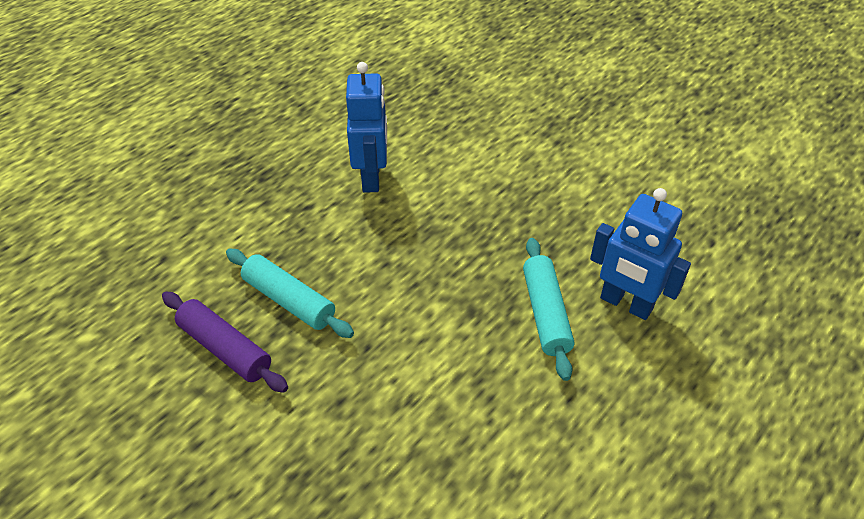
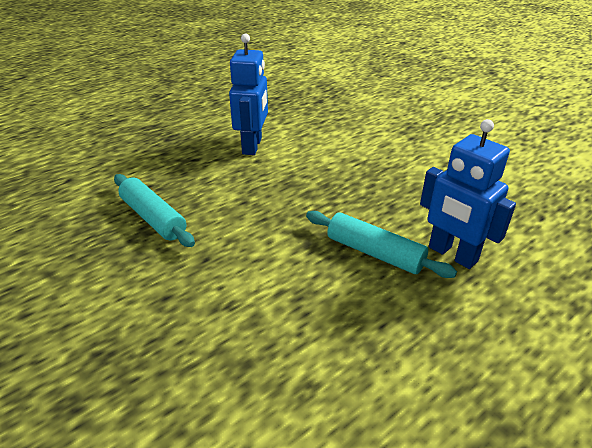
camera: 10 degrees right, 10 degrees down
purple rolling pin [162,292,288,393] -> none
turquoise rolling pin [523,238,574,381] -> turquoise rolling pin turned 60 degrees counterclockwise [306,211,457,278]

